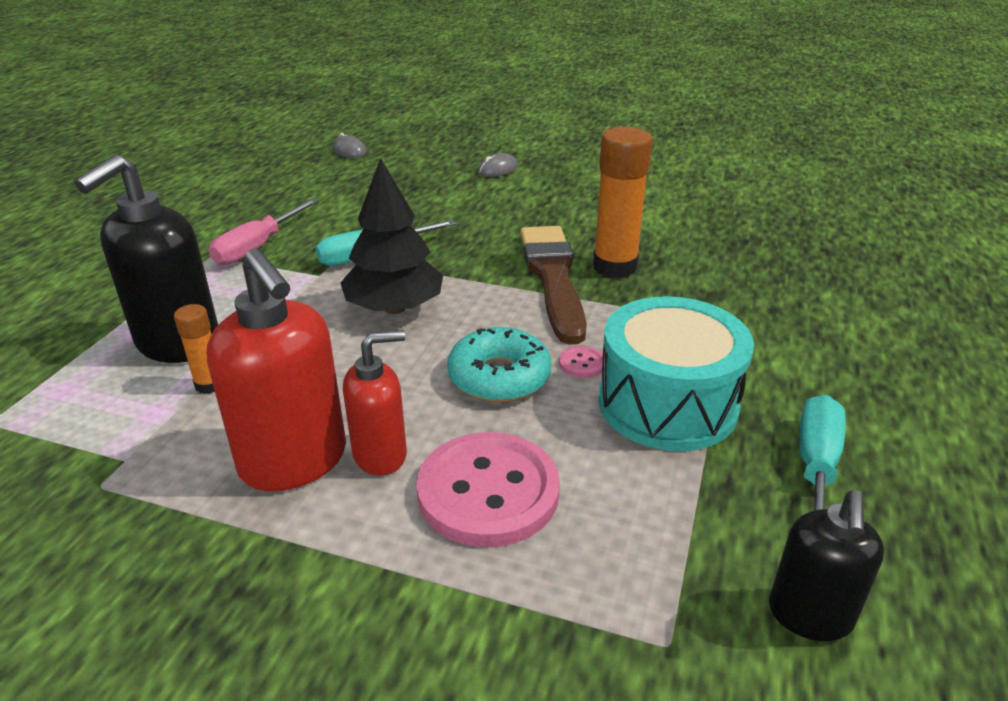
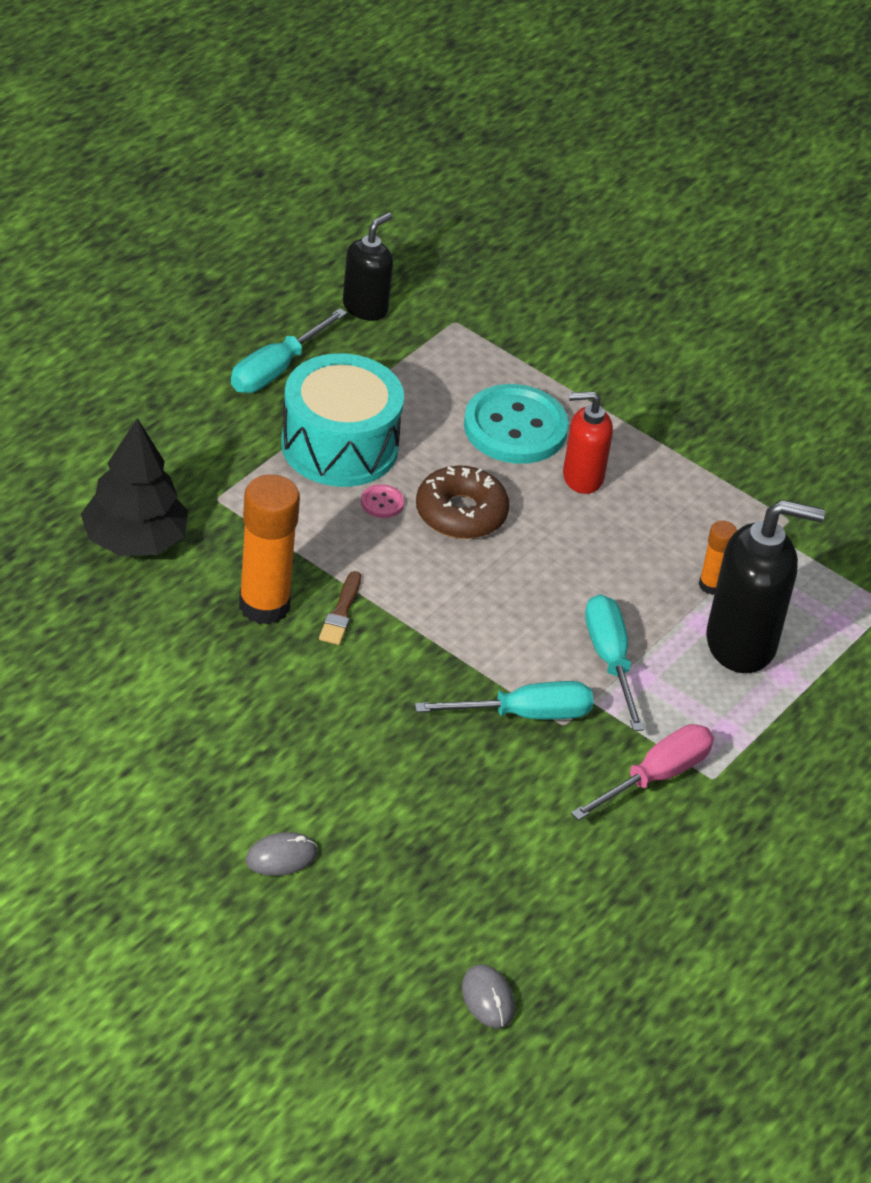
camera: 165 degrees left, 10 degrees up
black soap dispenser [74,155,218,363] -> black soap dispenser turned 45 degrees clockwise [706,500,825,673]
red soap dispenser [207,249,346,491] -> none
black tree [341,158,443,314] -> black tree moved to [81,418,188,556]
pink button [416,432,560,547] -> turquoise button [464,384,568,464]
turquoise donut [447,327,551,402] -> brown donut [416,466,509,539]
brown brush [520,226,587,345] -> brown brush [319,571,361,645], size x0.43
none -> turquoise screwdriver [585,594,644,731]

